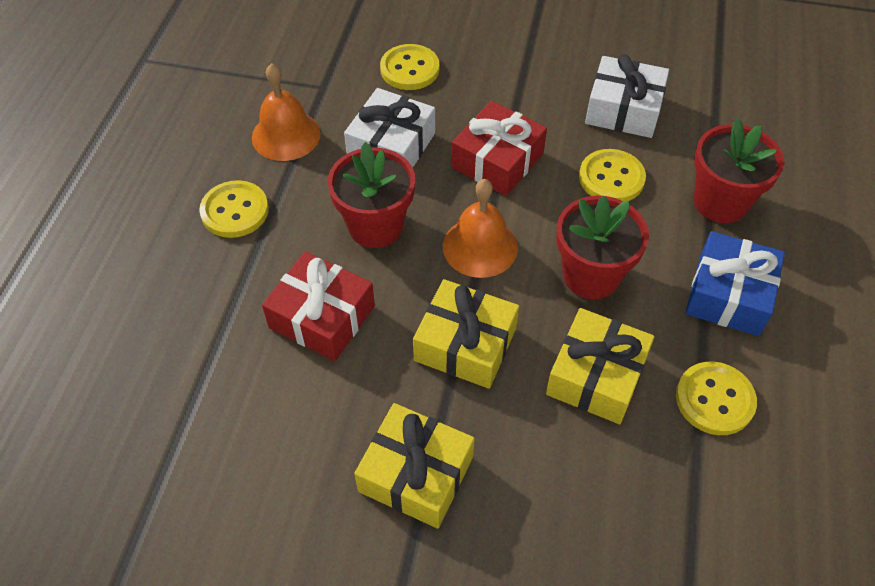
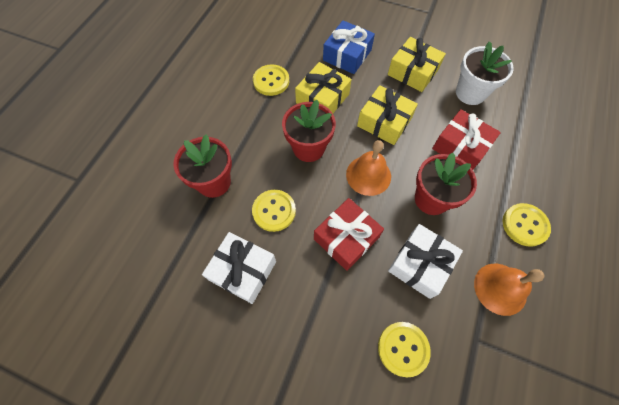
camera: 170 degrees left, 10 degrees up
blue gift [685,231,785,336] -> blue gift moved to [323,21,375,74]
none -> white flower pot [456,41,514,105]

